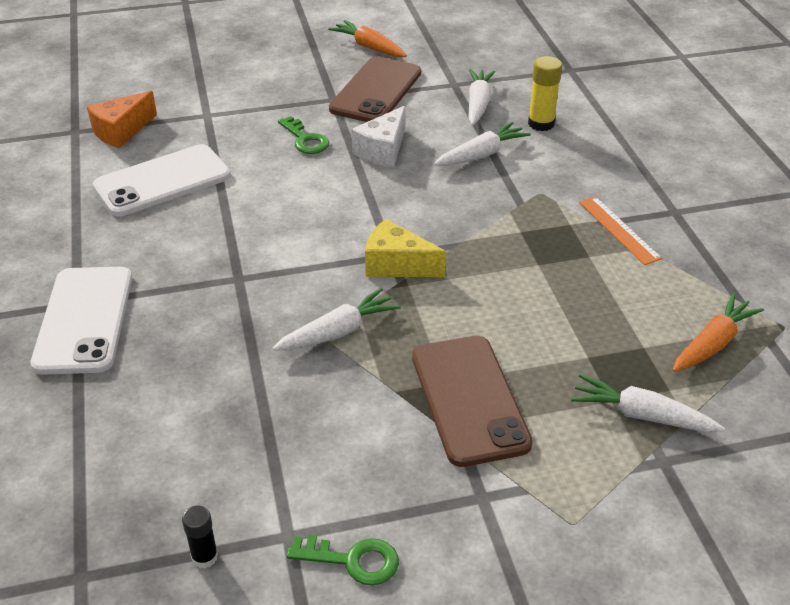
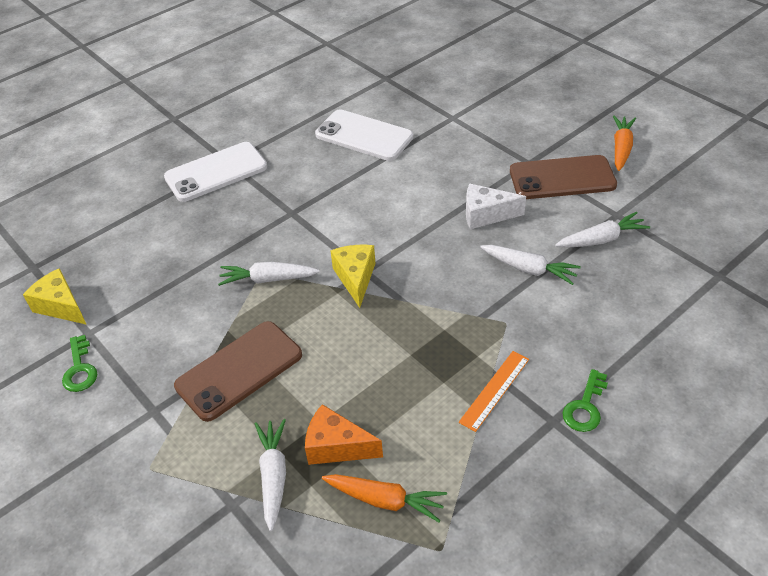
camera: 65 degrees right, 5 degrees up
orange cheese [87,91,157,148] -> orange cheese moved to [305,404,383,465]
black glue stick [182,505,218,568] -> yellow cheese [23,268,87,325]
white carrot [272,287,401,351] -> white carrot turned 150 degrees clockwise [218,262,320,286]
green key [278,116,329,154] -> green key moved to [562,369,608,432]
yellow glue stick [528,56,562,131] -> none

